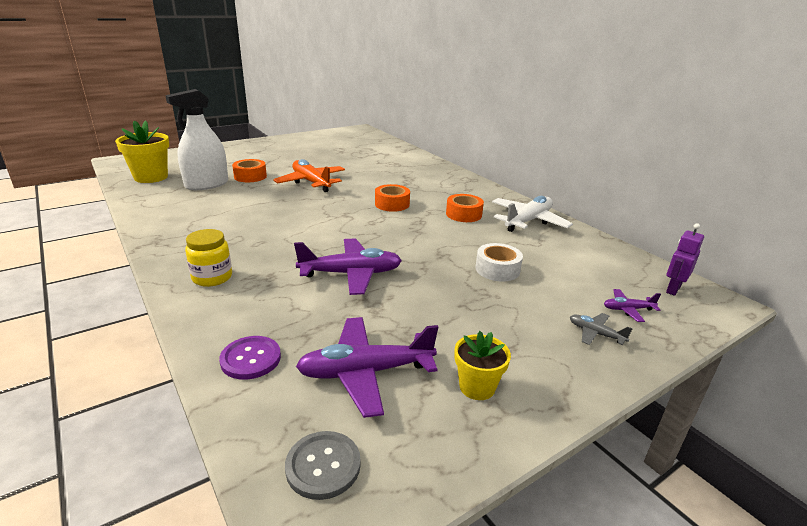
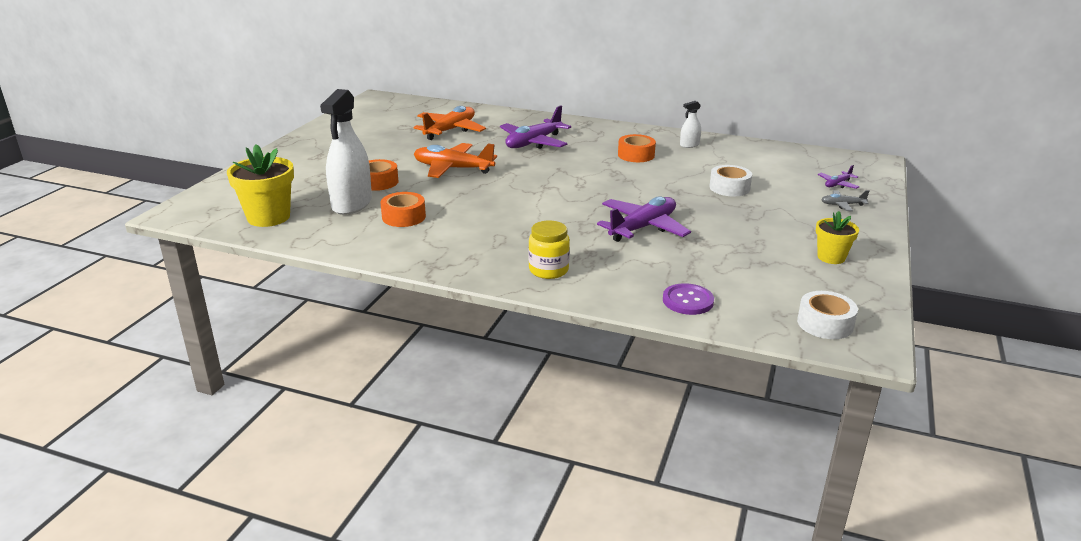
camera: 35 degrees left, 0 degrees up
grey button [285,431,361,500] -> white tape [797,291,858,339]
purple plane [296,317,438,418] -> purple plane moved to [500,105,571,149]
orange tape [375,184,410,212] -> orange tape moved to [380,192,426,227]
white plane [492,196,573,232] -> white spray bottle [680,101,701,148]
purple robot [666,223,704,296] -> none
none -> orange plane [414,106,486,140]

